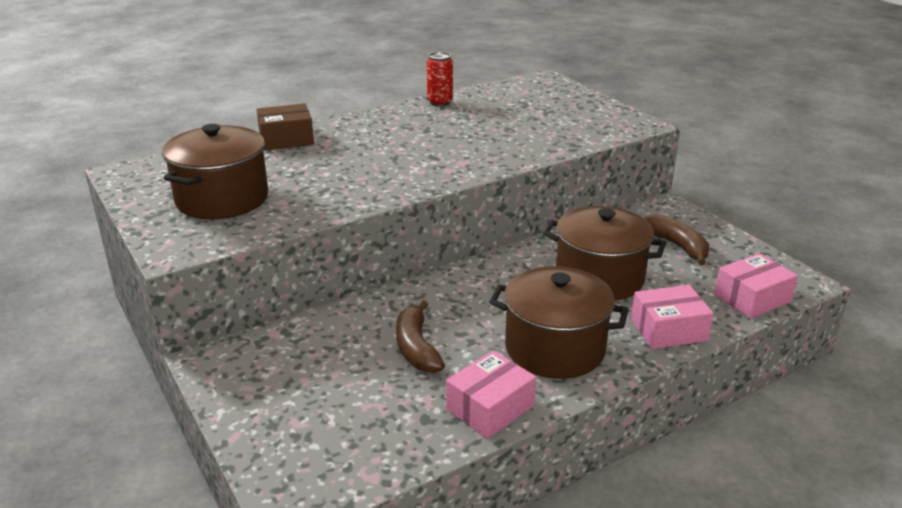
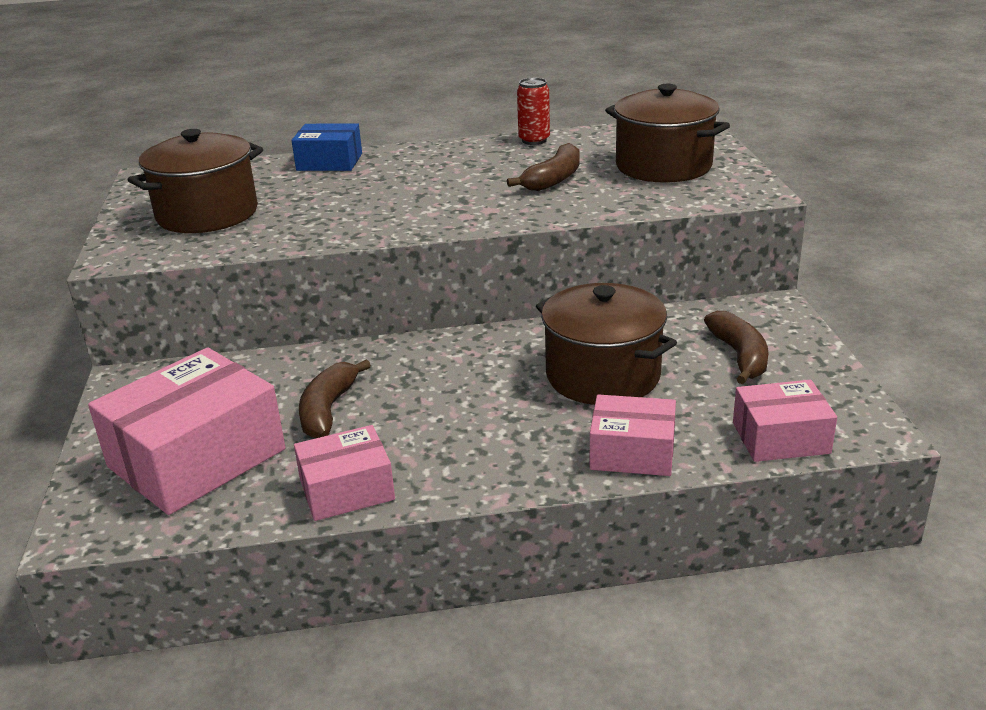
camera: 25 degrees right, 0 degrees up
brown box [256,104,314,150] -> blue box [291,123,362,171]
brown pot [489,266,629,379] -> brown pot moved to [605,84,730,183]
none -> pink box [88,348,285,515]
none -> brown banana [507,143,579,191]

